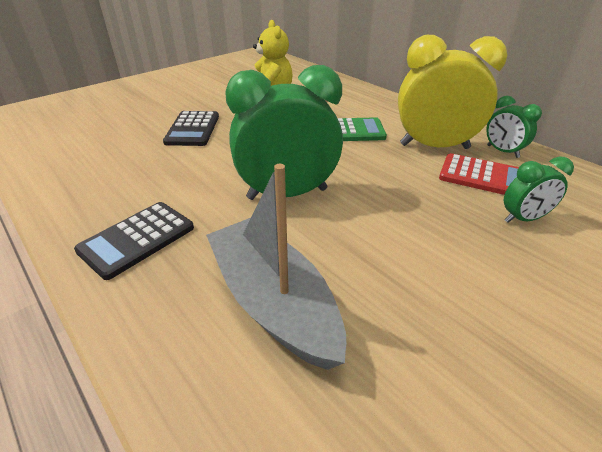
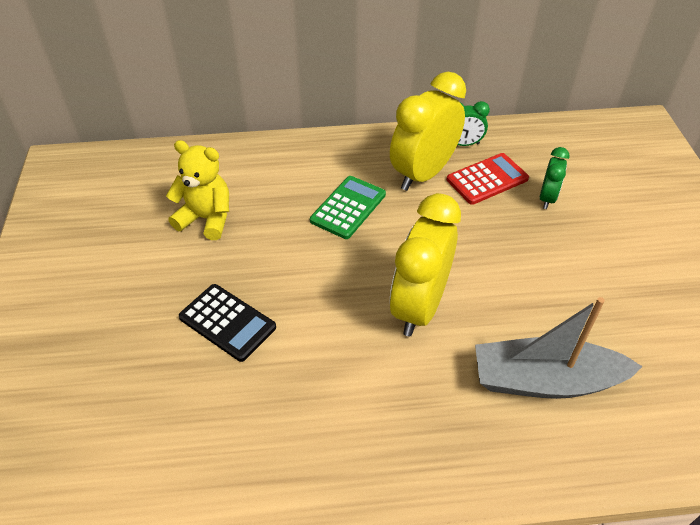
camera: 55 degrees left, 10 degrees up
black calculator [74,202,194,280] -> none
green clock [225,65,343,200] -> yellow clock [390,193,461,337]

